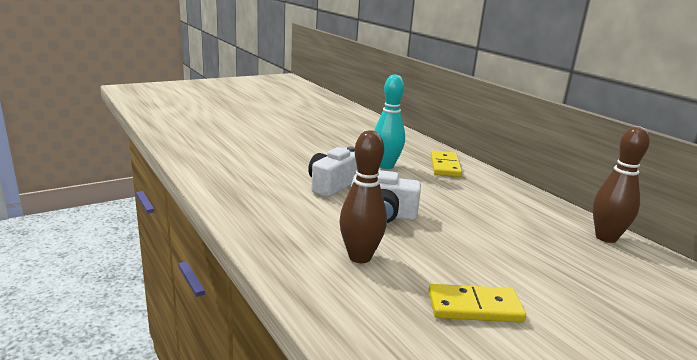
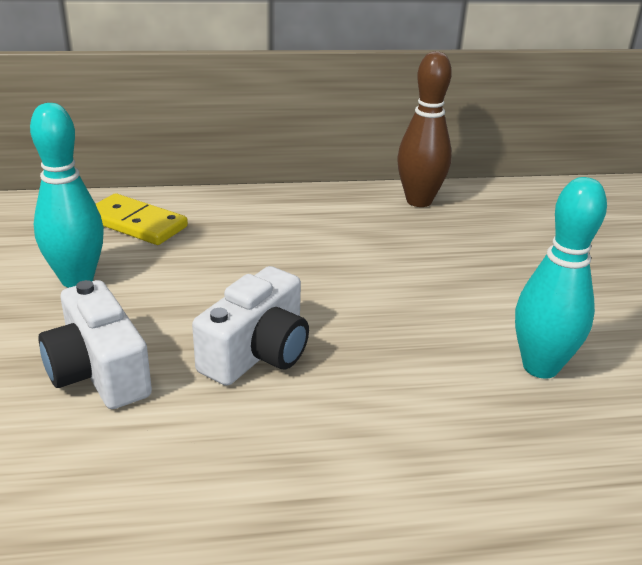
camera: 65 degrees left, 10 degrees up
brown bowling pin [340,130,387,263] -> none
yellow domino [428,284,526,323] -> turquoise bowling pin [515,177,607,378]

